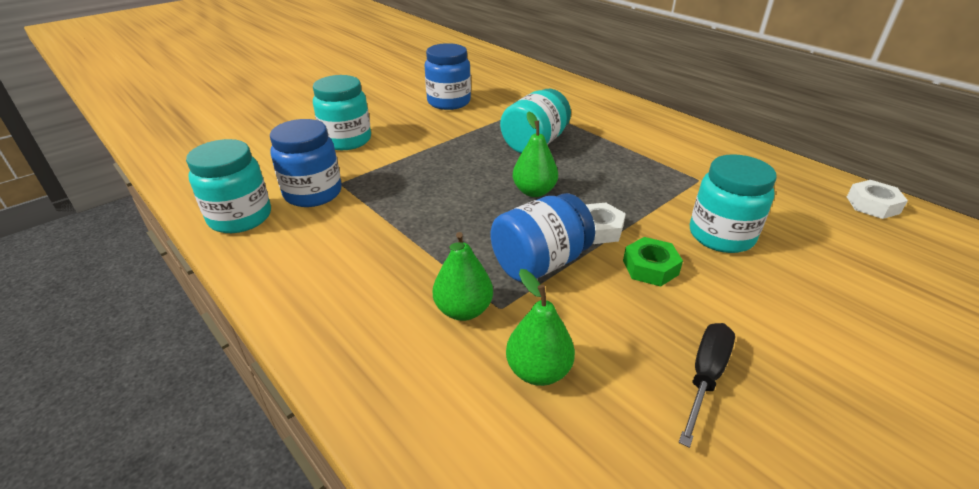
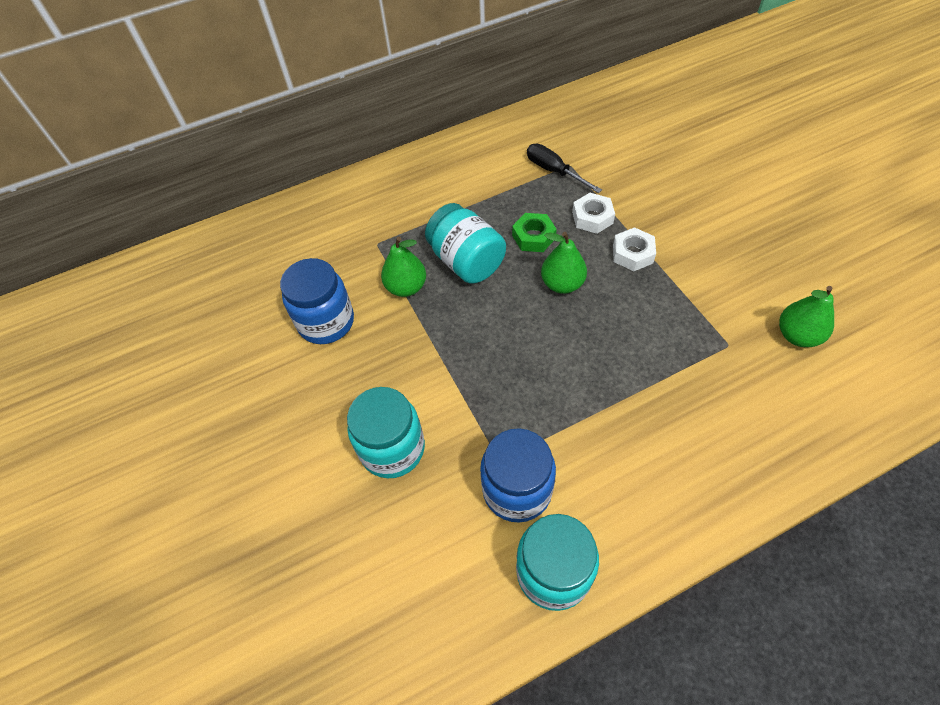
camera: 70 degrees left, 20 degrees up
green pear [433,232,493,321] -> green pear moved to [381,237,426,297]
blue jar [491,193,595,282] -> none
green nut [623,237,683,287] -> green nut moved to [512,213,557,252]
black screwdriver [679,323,735,448] -> black screwdriver moved to [527,144,602,193]
turquoise jar [690,154,777,253] -> none
white nut [847,180,908,219] -> white nut moved to [572,193,615,234]

